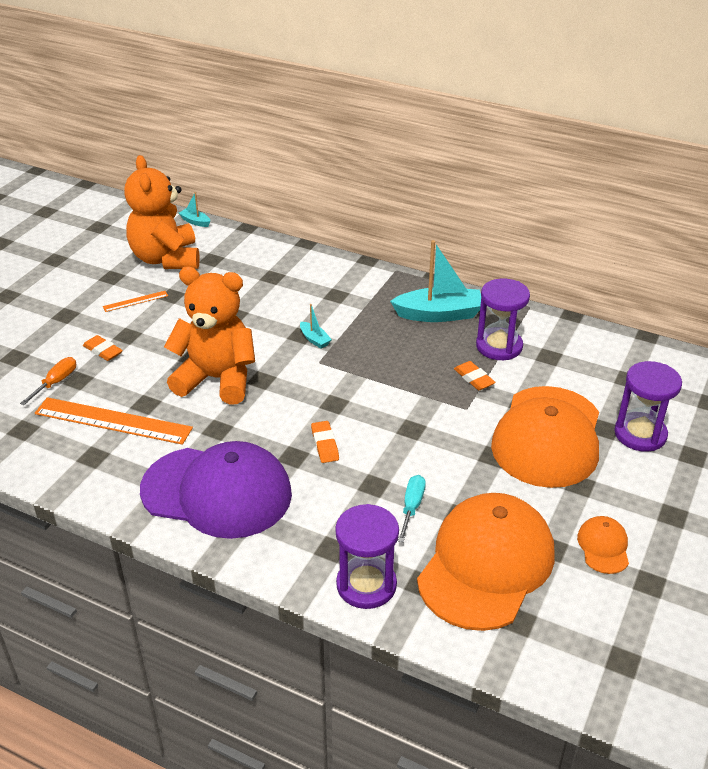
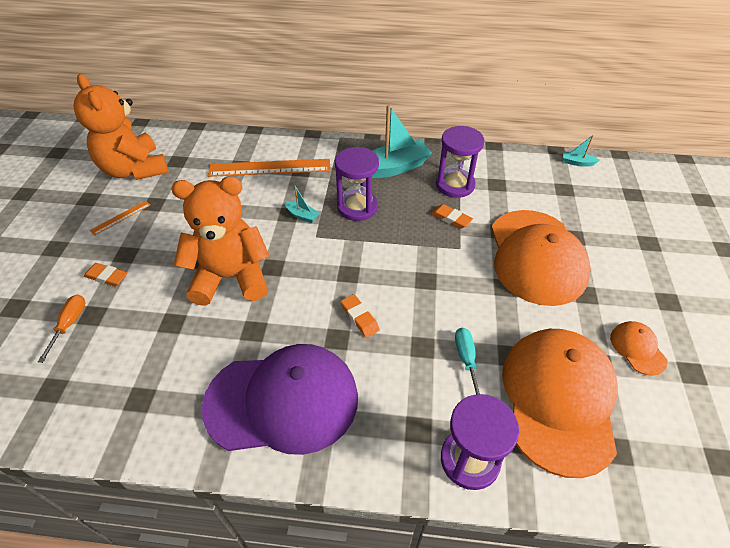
camera: 20 degrees left, 10 degrees up
orange ruler [35,397,193,445] -> orange ruler moved to [208,159,330,177]
turquoise boat [179,192,210,227] -> turquoise boat moved to [563,135,600,167]
purple hourglass [614,361,682,452] -> purple hourglass moved to [335,147,379,221]

